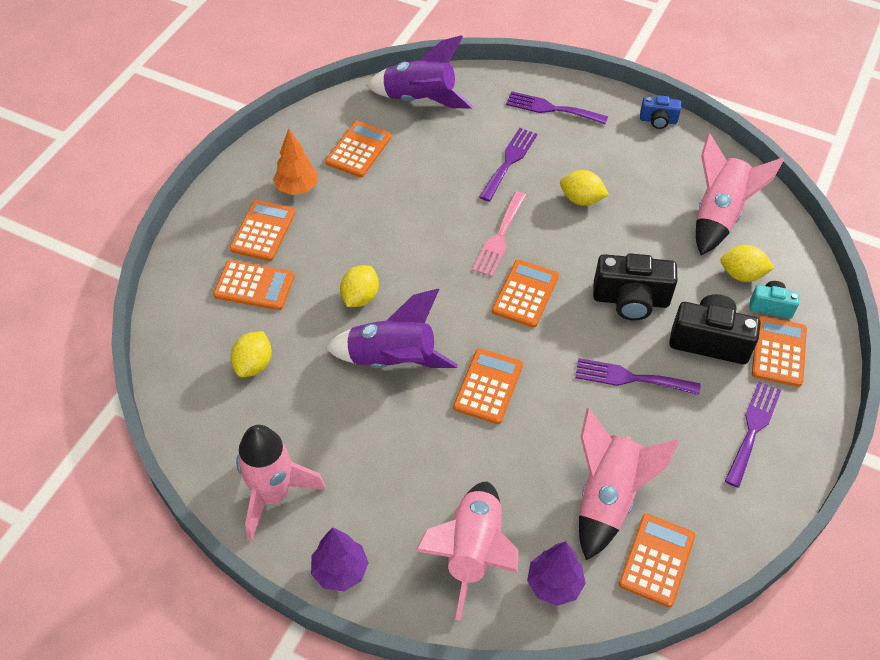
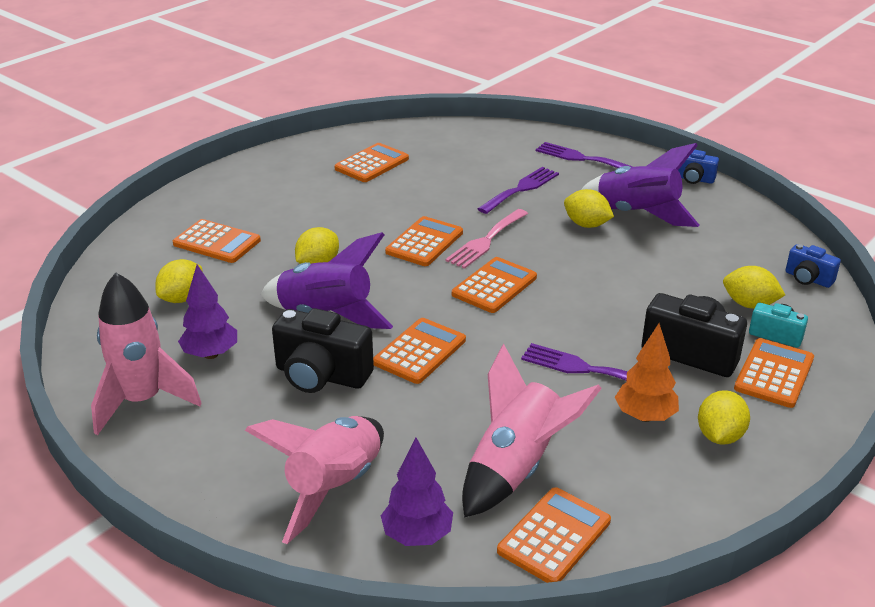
camera: 15 degrees right, 20 degrees down
orange calculator [230,200,296,261] -> orange calculator moved to [385,216,463,266]
orange tree [273,128,318,195] -> orange tree moved to [615,323,679,422]
purple tree [311,527,369,591] -> purple tree moved to [178,265,237,359]
purple rocket [366,35,473,109] -> purple rocket moved to [581,143,699,227]
black camera [593,253,677,320] -> black camera moved to [272,308,374,393]
pink rocket [696,133,784,255] -> none
purple fork [725,381,781,488] -> yellow lemon [698,390,750,445]
none -> blue camera [786,244,841,288]

